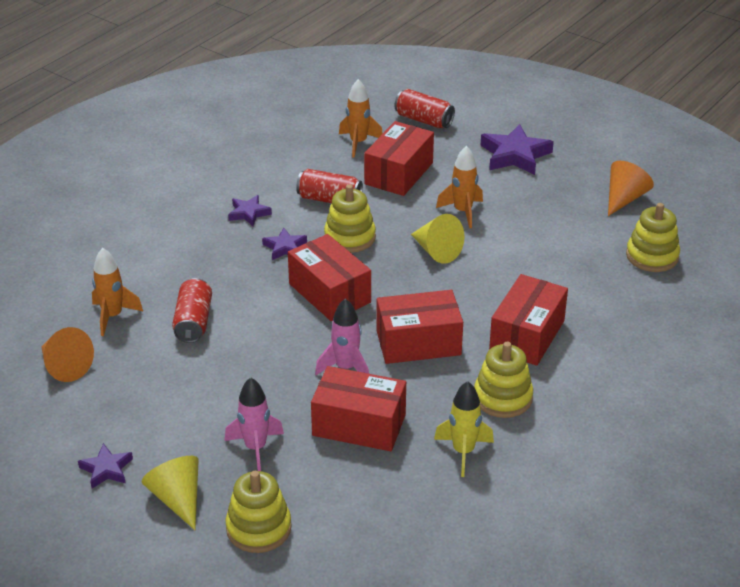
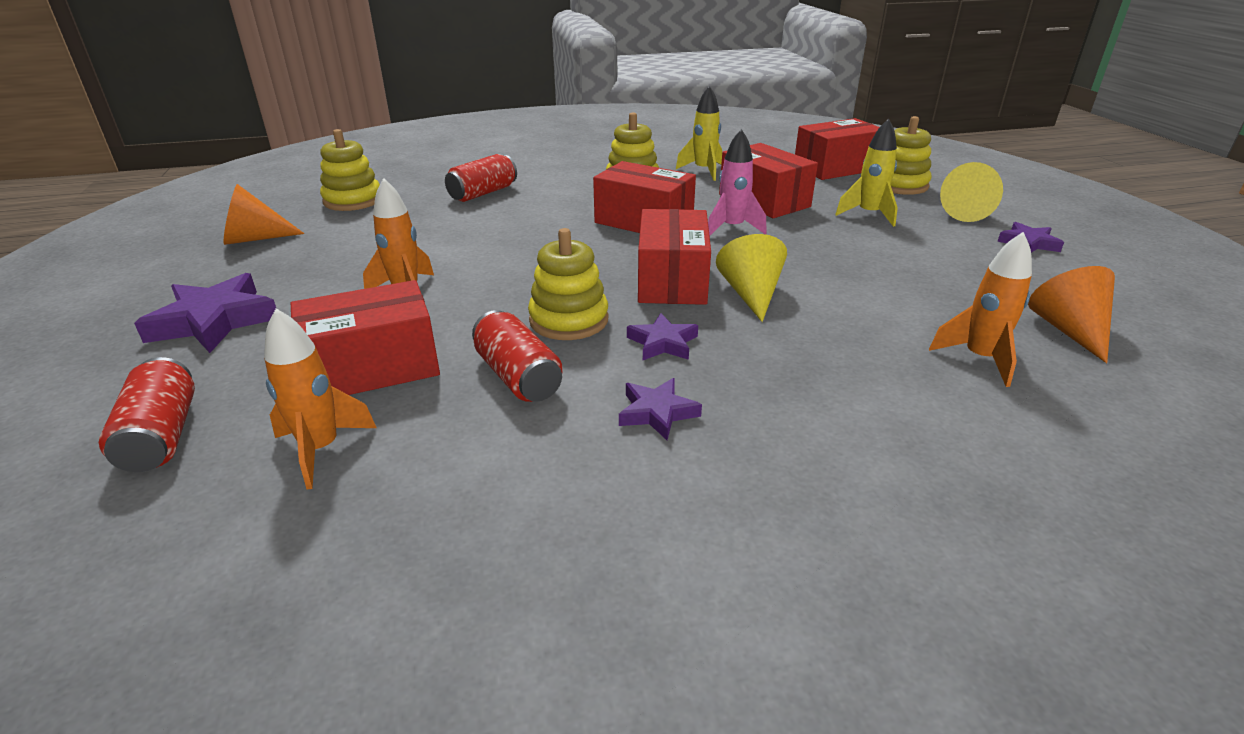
camera: 140 degrees left, 5 degrees down
red can [172,278,212,343] -> red can moved to [445,154,517,202]
pink rocket [225,377,284,471] -> yellow rocket [835,118,898,227]
yellow cone [411,214,465,264] -> yellow cone moved to [716,234,787,322]
red box [489,274,568,366] -> red box moved to [795,118,880,180]

